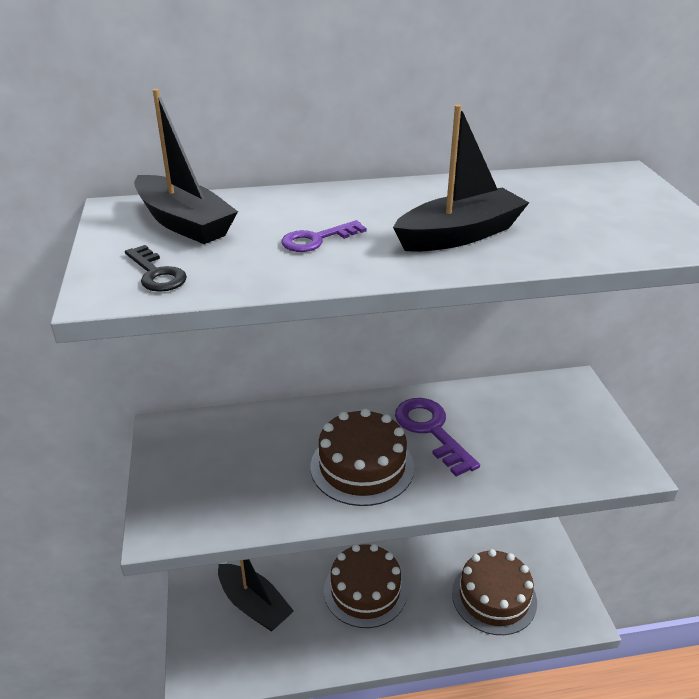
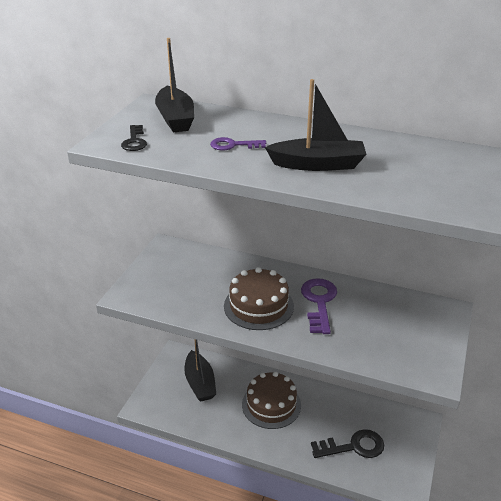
camera: 30 degrees right, 0 degrees up
brown cake [452,549,537,635] -> black key [311,429,384,458]

